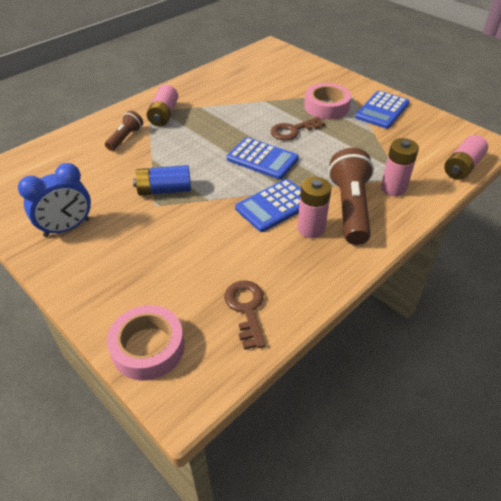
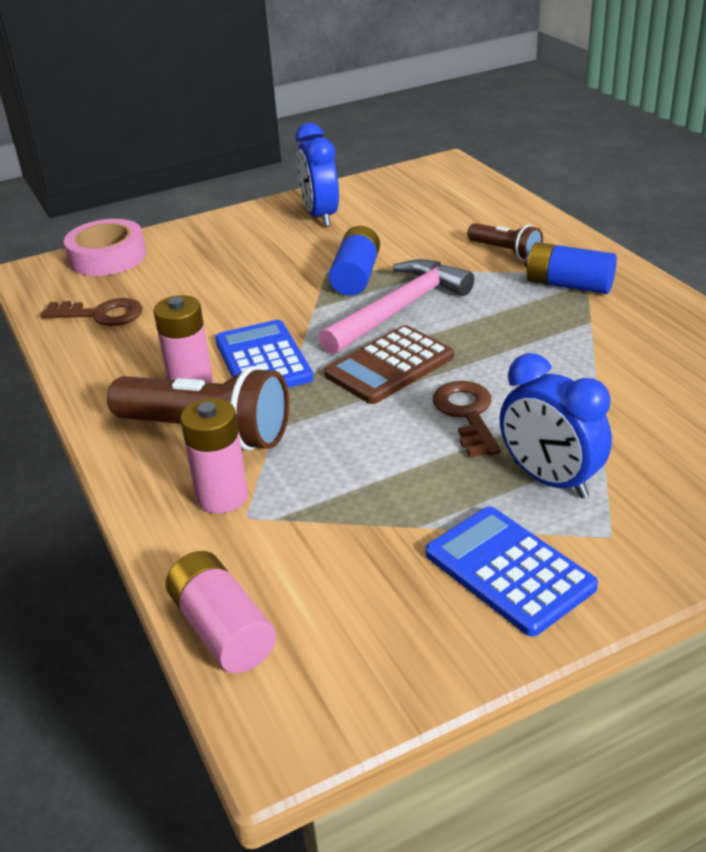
camera: 110 degrees right, 10 degrees down
pink battery [147,85,178,127] -> blue battery [525,242,617,294]
blue calculator [227,137,299,179] -> brown calculator [324,325,454,404]
pink tape [304,83,351,120] -> blue clock [500,353,612,498]
none -> pink hammer [319,259,474,355]

